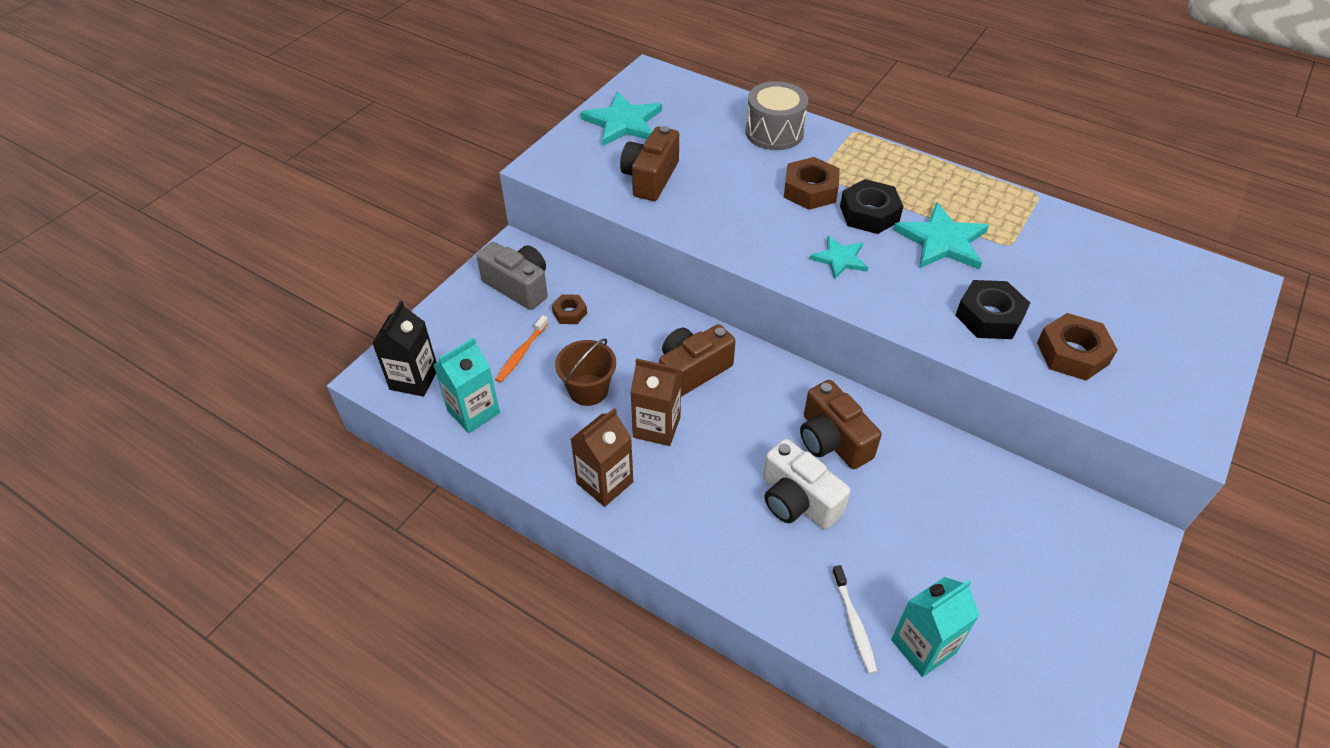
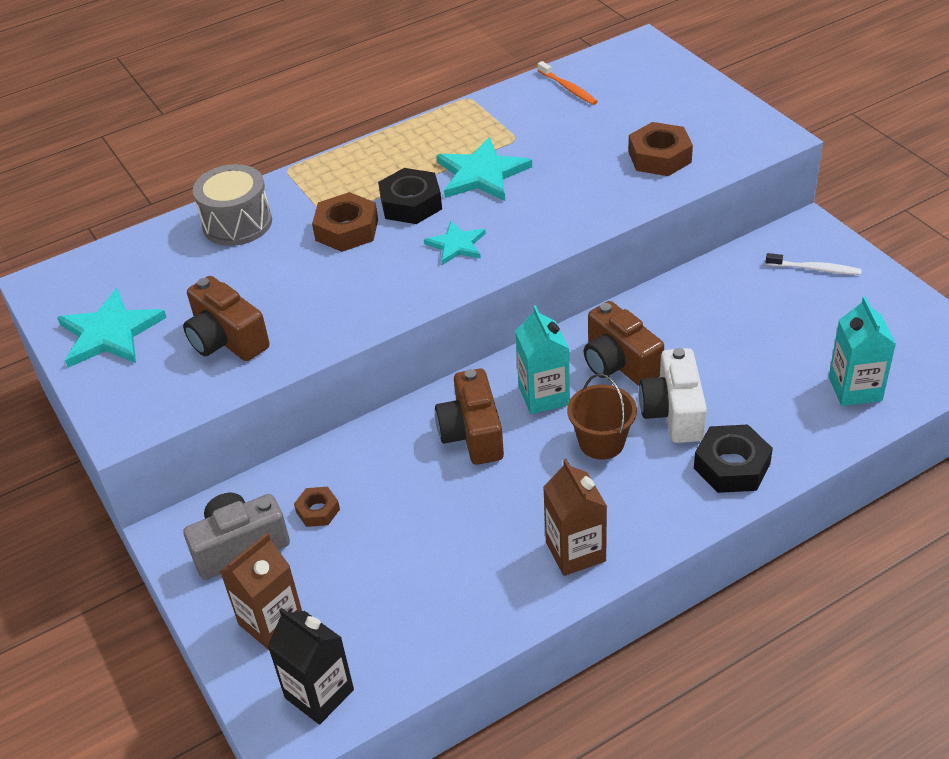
camera: 60 degrees left, 5 degrees down
turquoise carton [433,337,500,433] -> turquoise carton moved to [515,305,570,414]
orange toothbrush [495,315,548,383] -> orange toothbrush moved to [538,61,598,105]
brown bucket [555,338,616,406] -> brown bucket moved to [567,373,637,460]
brown carton [630,358,682,446] -> brown carton moved to [220,533,302,650]
white camera [763,439,851,529] -> white camera turned 105 degrees clockwise [639,348,707,443]
brown camera [800,380,882,469] -> brown camera turned 60 degrees clockwise [584,301,664,386]
white toothbrush [832,565,878,674] -> white toothbrush moved to [766,253,862,275]
black nut [955,280,1030,339] -> black nut moved to [694,424,773,493]

